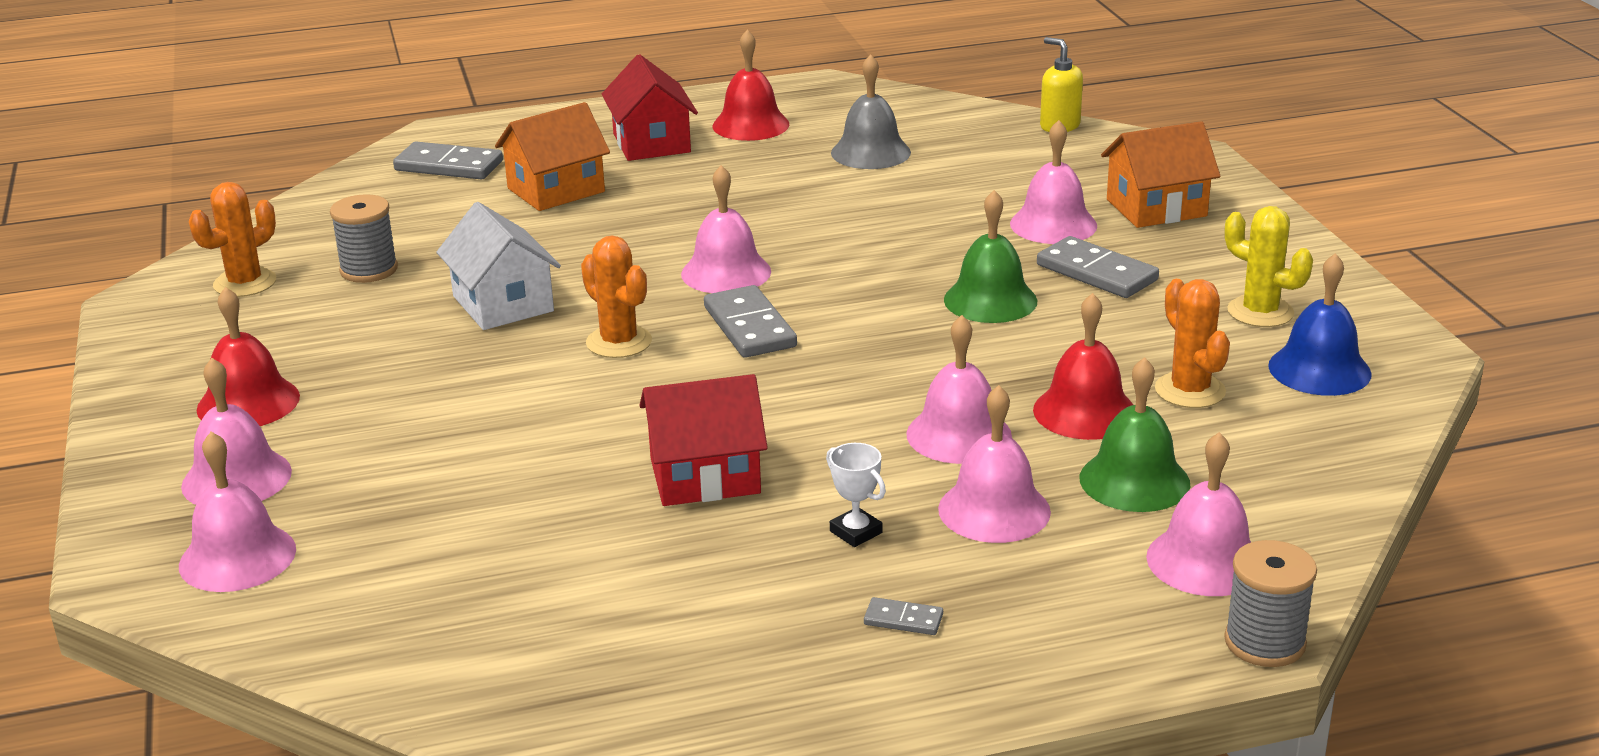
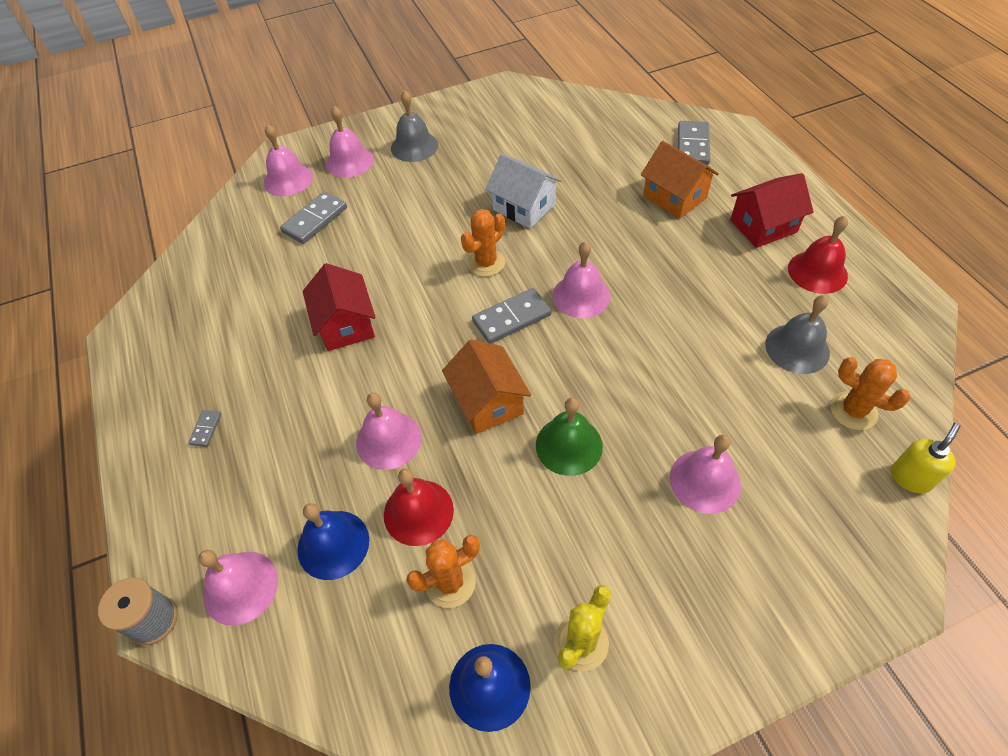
camera: 85 degrees right, 25 degrees up
orange cactus [189,182,276,297] -> orange cactus moved to [830,357,910,430]
red bell [197,287,300,426] -> grey bell [391,90,438,162]
grey spool [330,194,398,283] -> none
white house [436,202,561,330] -> white house turned 75 degrees clockwise [485,154,562,229]
white trophy [826,443,886,547] -> none
pink bell [938,385,1051,543] -> none
grey domino [1037,236,1159,298] -> grey domino moved to [280,191,347,244]
green bell [1080,357,1190,512] -> blue bell [297,503,369,580]
orange house [1101,121,1220,228] -> orange house moved to [442,339,531,434]

